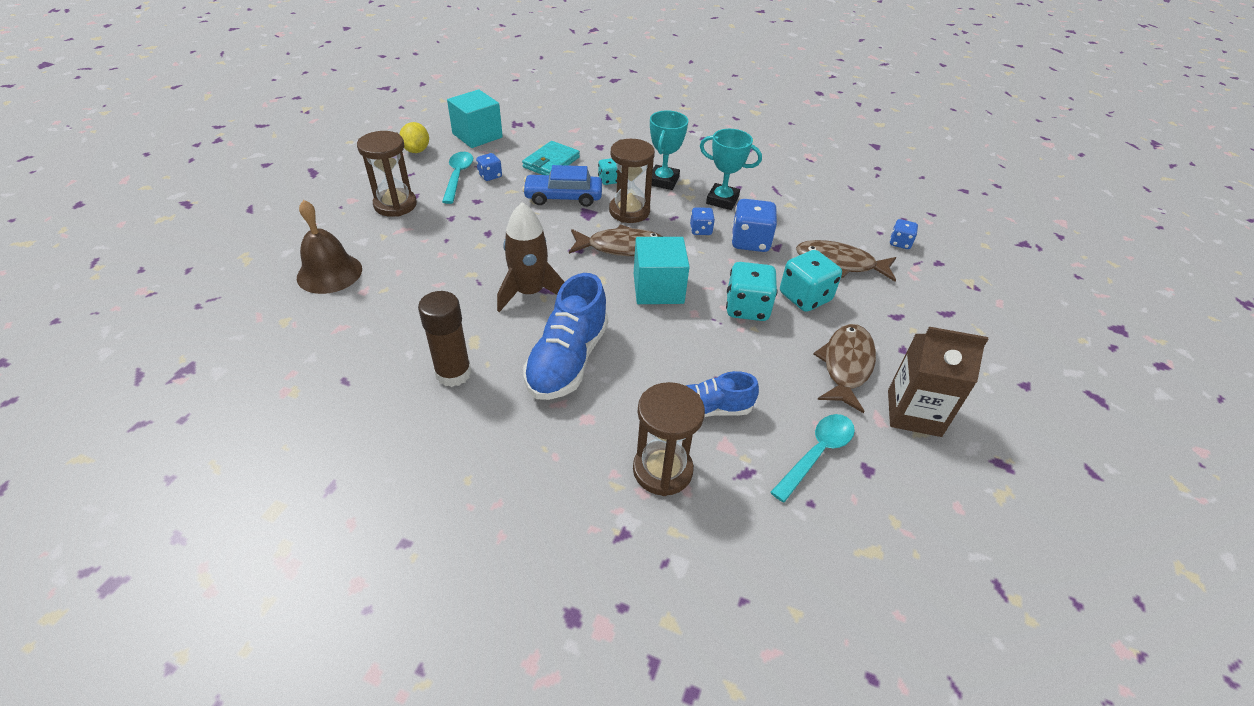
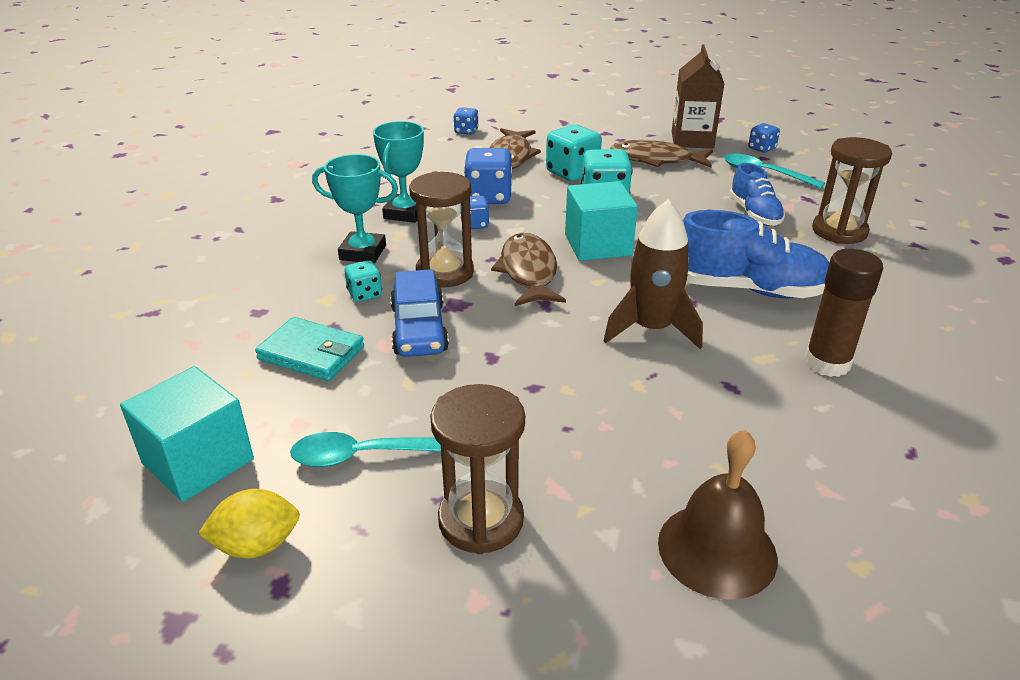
camera: 95 degrees left, 10 degrees down
blue dice [476,153,502,181] -> blue dice moved to [748,123,780,153]

